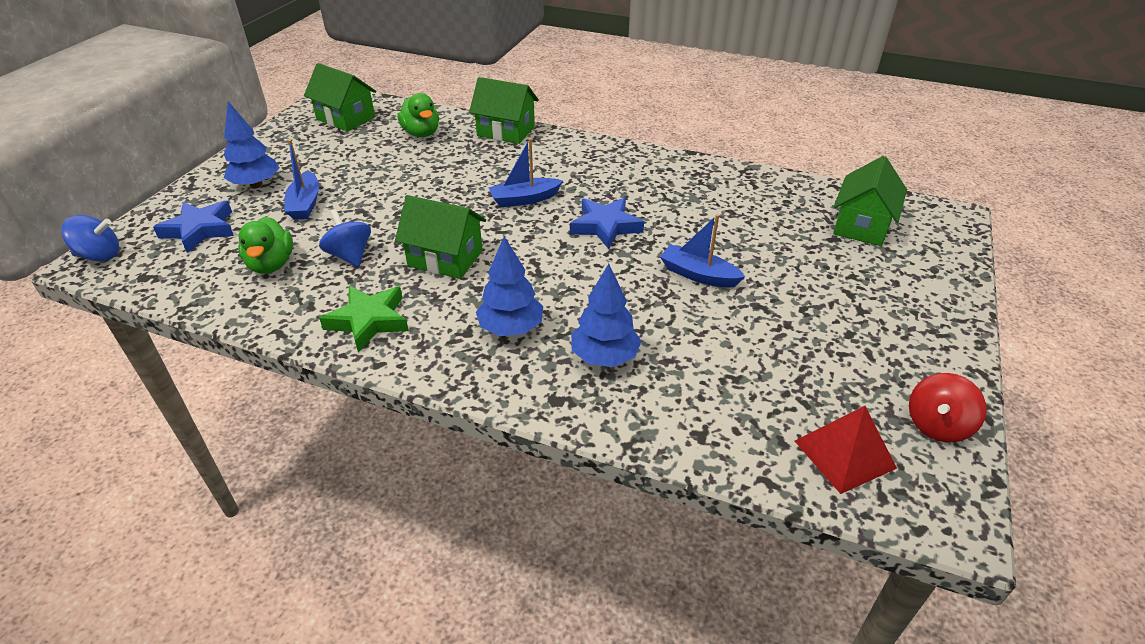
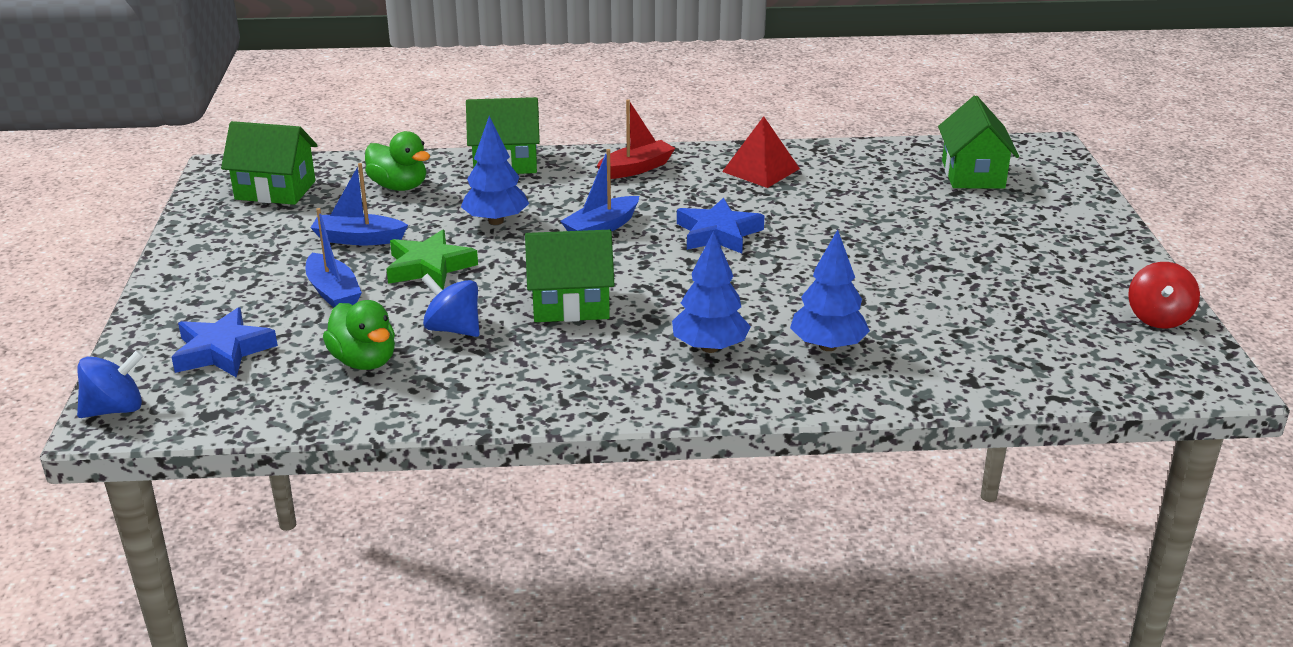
camera: 25 degrees left, 10 degrees down
blue tree [224,102,279,188] -> blue tree moved to [461,116,529,225]
green star [319,286,409,352] -> green star moved to [387,230,478,290]
blue boat [660,214,745,288] -> blue boat moved to [311,163,408,245]
red pyramid [795,406,897,494] -> red pyramid moved to [722,116,800,188]
none -> red boat [597,99,675,179]

